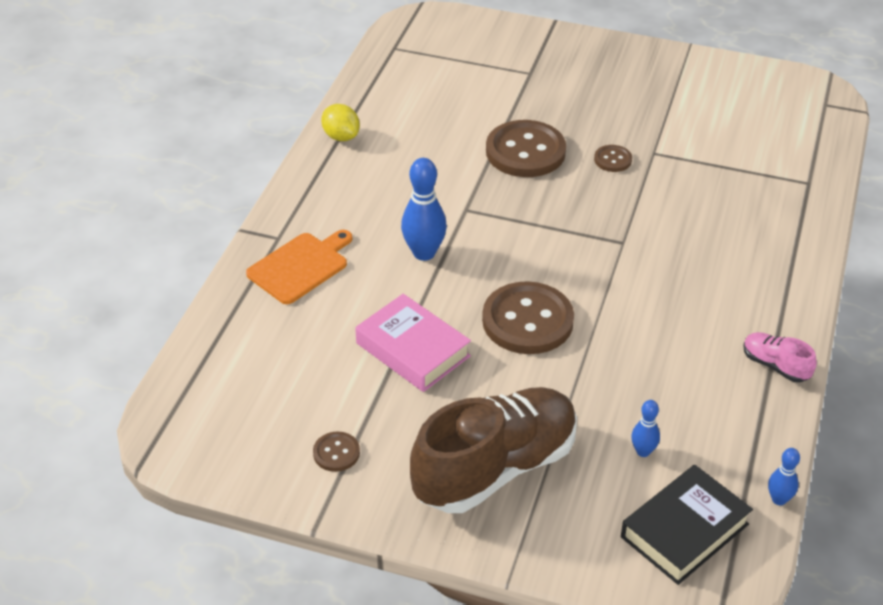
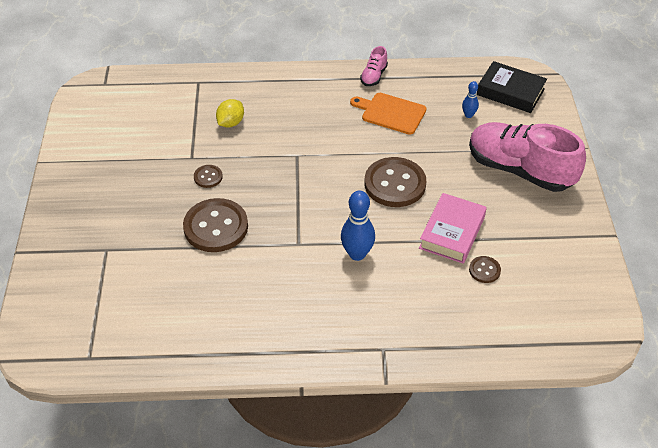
camera: 110 degrees left, 5 degrees up
orange cutting board [246,230,353,304] -> orange cutting board moved to [350,93,427,135]
brown button [313,431,360,472] -> brown button moved to [469,256,501,283]
yellow lemon [321,104,360,141] -> yellow lemon moved to [216,99,244,127]
brown shoe [410,387,577,513] -> pink shoe [469,122,586,192]
blue bowling pin [768,448,800,505] -> none

